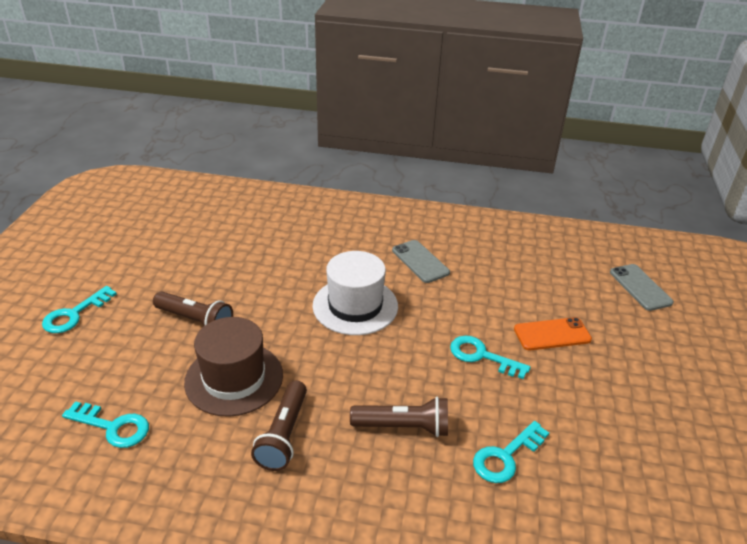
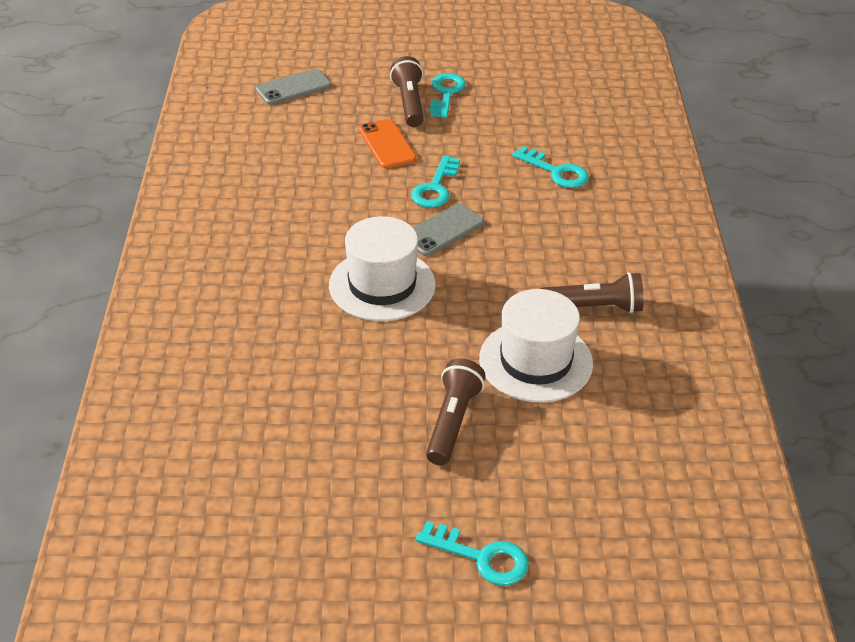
camera: 100 degrees left, 5 degrees up
turquoise key [62,401,149,448] -> turquoise key moved to [430,73,466,118]
brown hat [184,317,283,417] -> white hat [479,289,593,403]
brown flashlight [350,397,448,437] -> brown flashlight moved to [390,56,424,127]
grey phone [392,240,450,283] -> grey phone moved to [413,203,484,256]

